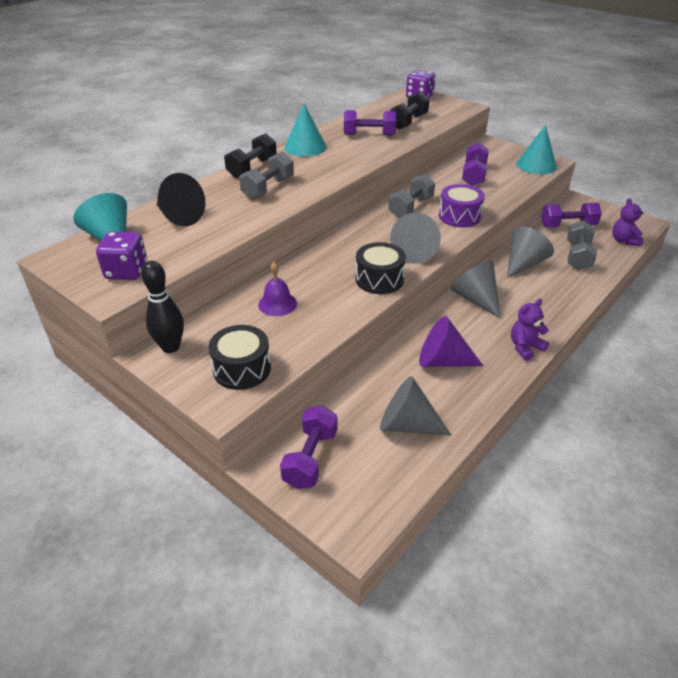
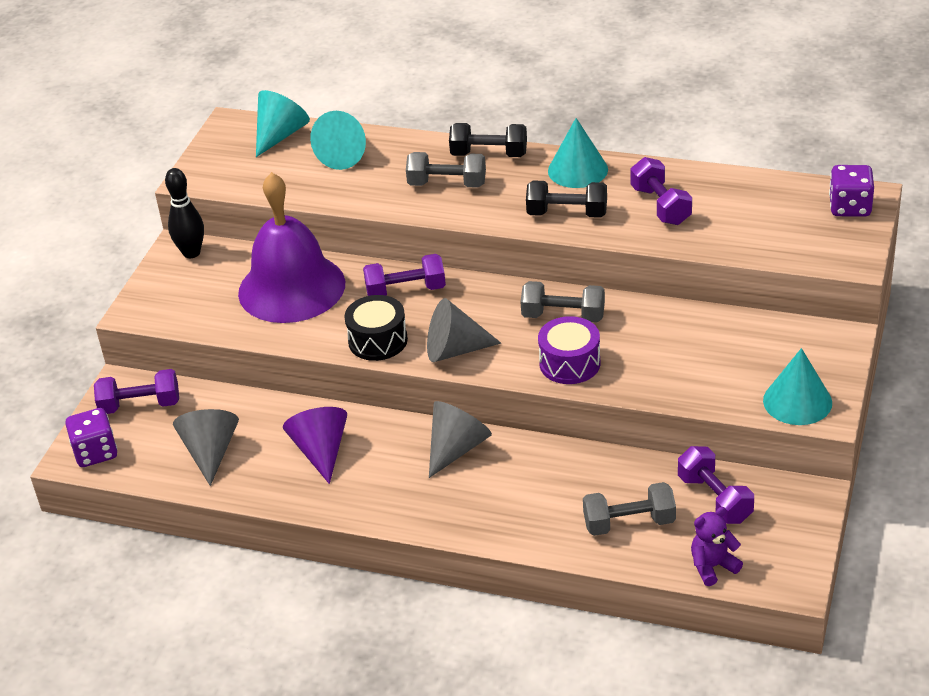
camera: 70 degrees right, 0 degrees up
purple dice [96,232,147,280] -> purple dice moved to [65,408,117,467]
black cone [157,173,205,226] -> turquoise cone [310,111,366,170]
black drum [208,325,271,390] -> none
purple bell [258,262,297,316] -> purple bell [238,172,345,323], size x2.48
black dumbbell [390,92,430,130] -> black dumbbell moved to [526,180,607,218]
purple dumbbell [462,143,489,186] -> purple dumbbell moved to [363,254,446,296]
grey cone [507,226,554,278] -> none
purple teddy bear [511,299,549,361] -> none

